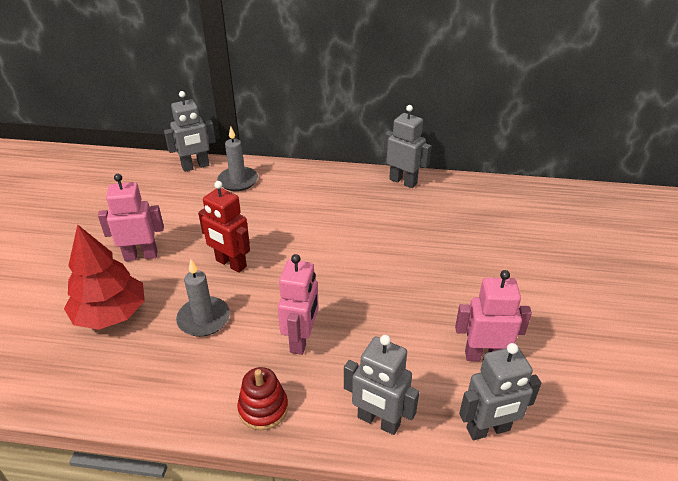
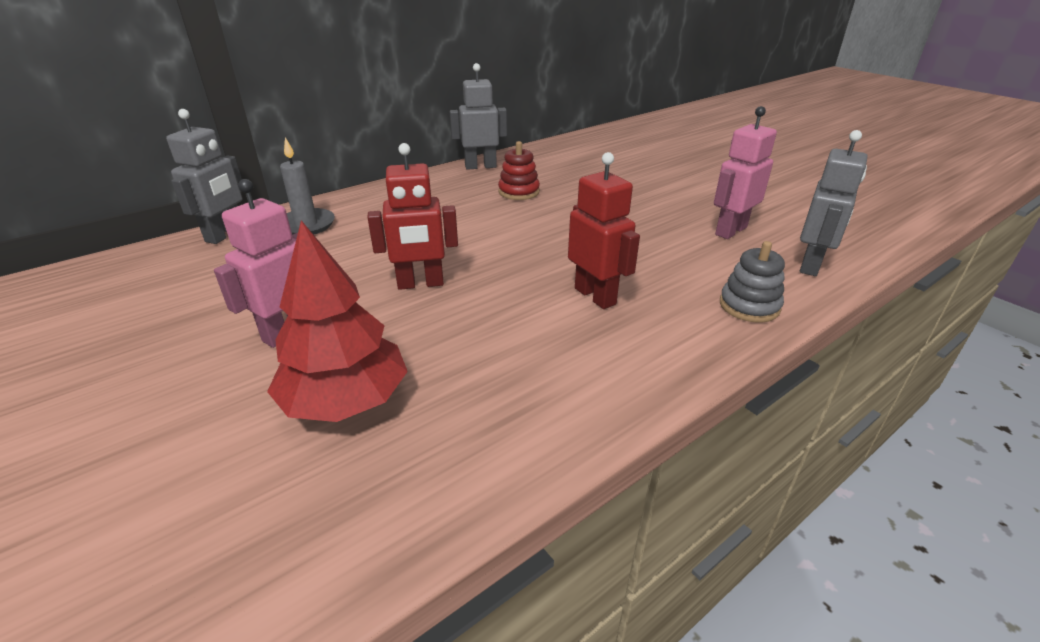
camera: 45 degrees left, 5 degrees down
grey candle [176,259,230,337] -> none
red stacking toy [237,367,288,430] -> red stacking toy moved to [498,141,540,200]
pink robot [278,254,319,355] -> red robot [568,152,640,309]
grey robot [344,335,419,435] -> grey stacking toy [720,241,785,323]

